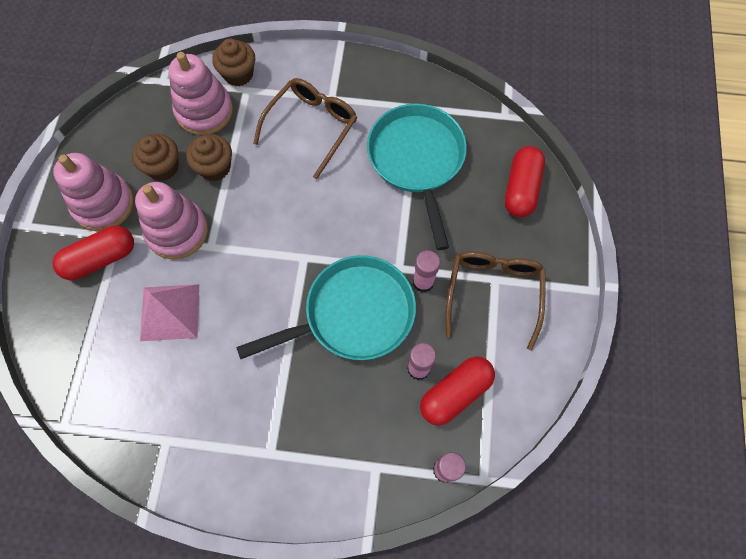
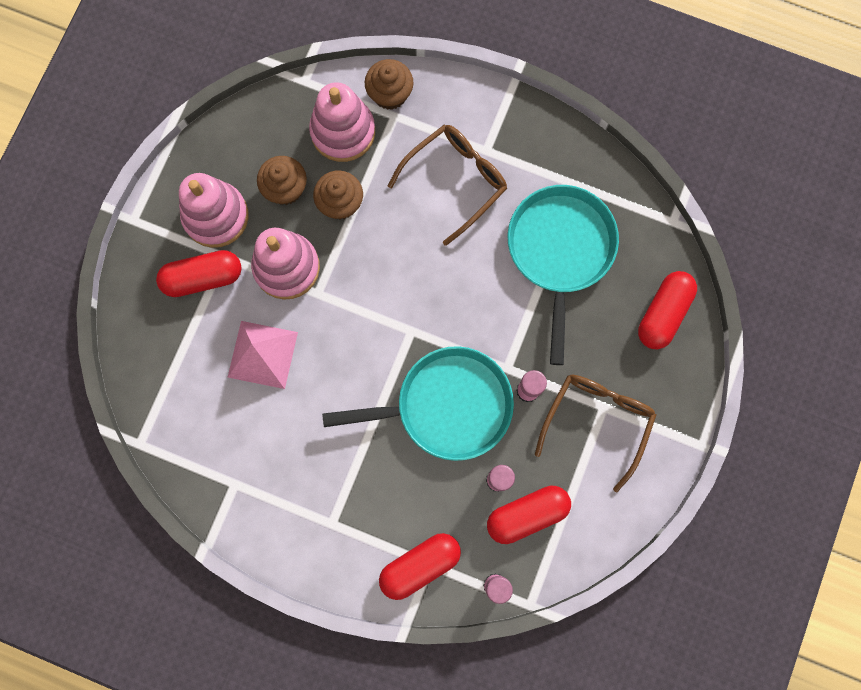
camera: 15 degrees right, 10 degrees up
none -> red capsule [379,533,461,600]

